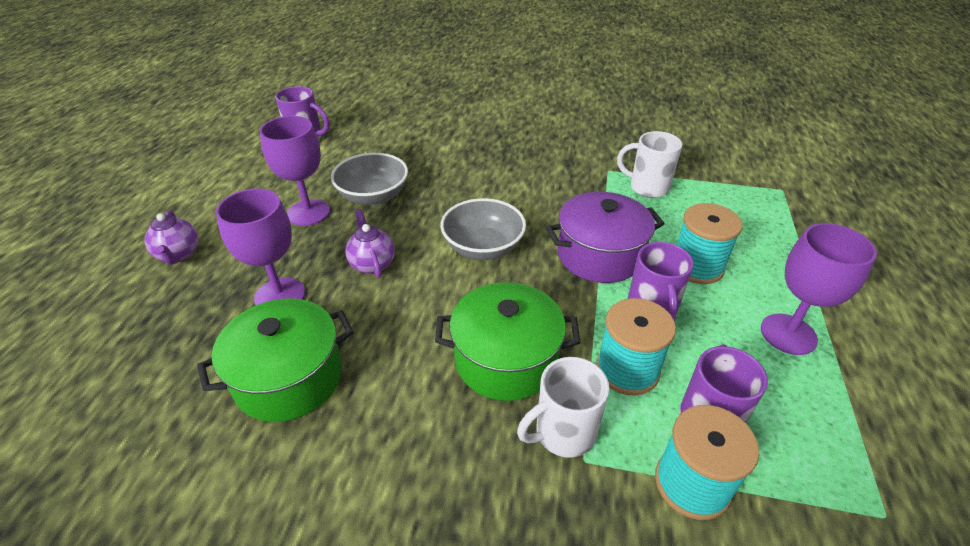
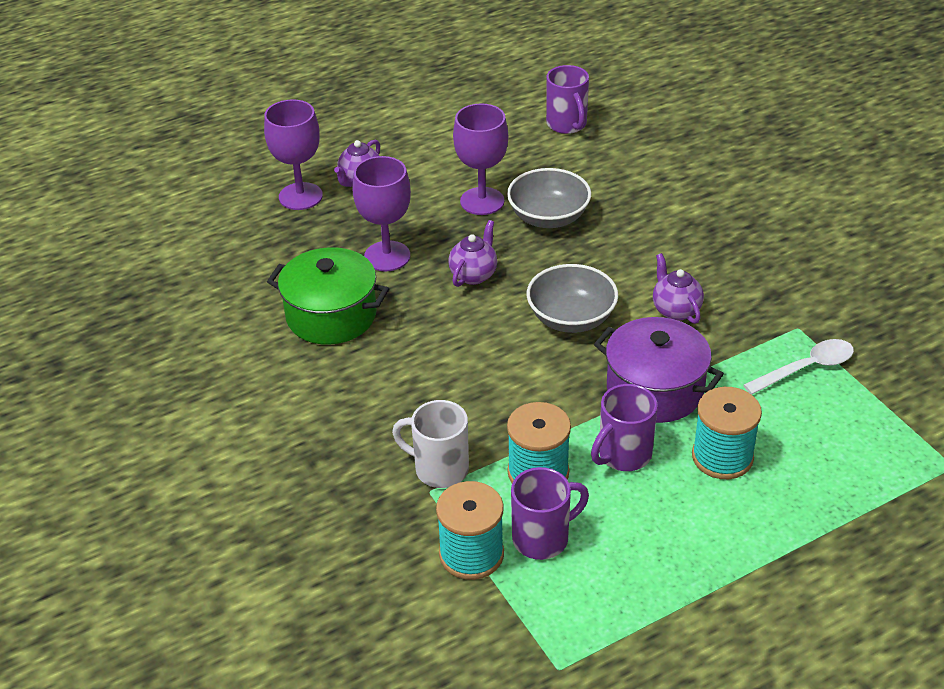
camera: 50 degrees right, 0 degrees up
green pot [435,282,581,401] -> none
white mug [617,131,682,198] -> white spoon [743,339,854,395]
purple goblet [761,223,877,355] -> purple goblet moved to [264,99,323,210]
none -> purple teapot [653,253,704,324]

